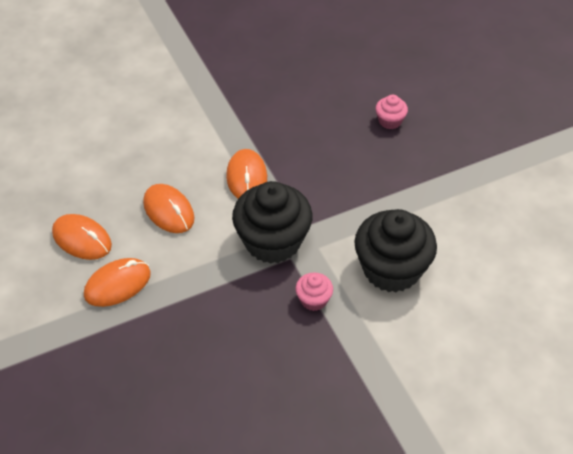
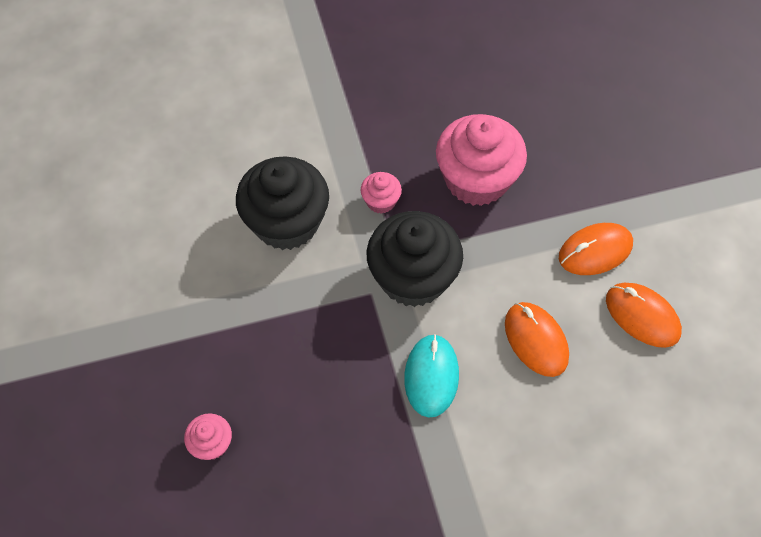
camera: 170 degrees left, 10 degrees up
orange mouse [226,149,267,199] -> turquoise mouse [404,334,459,418]
none -> pink cupcake [436,114,527,206]

